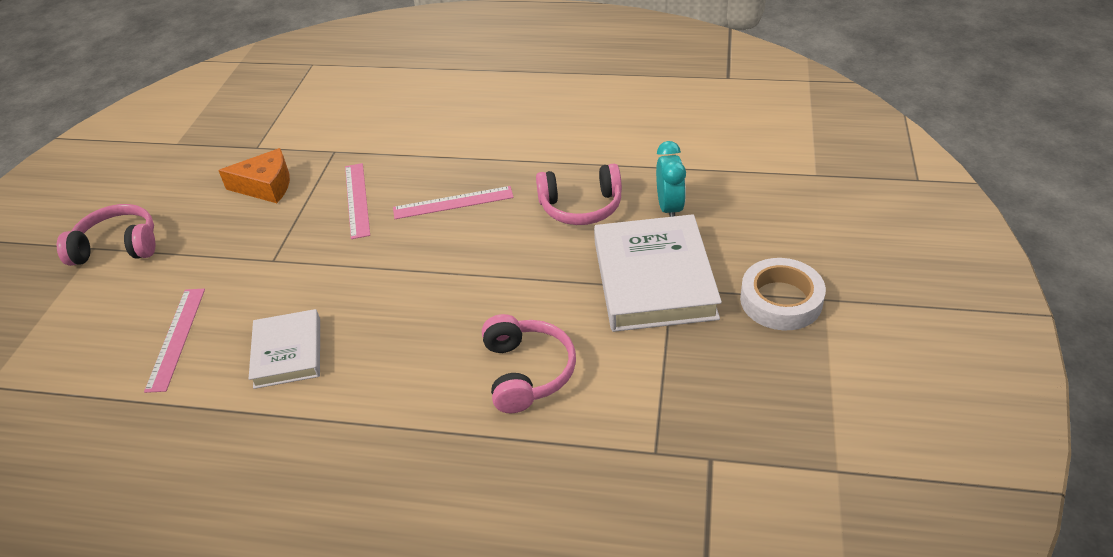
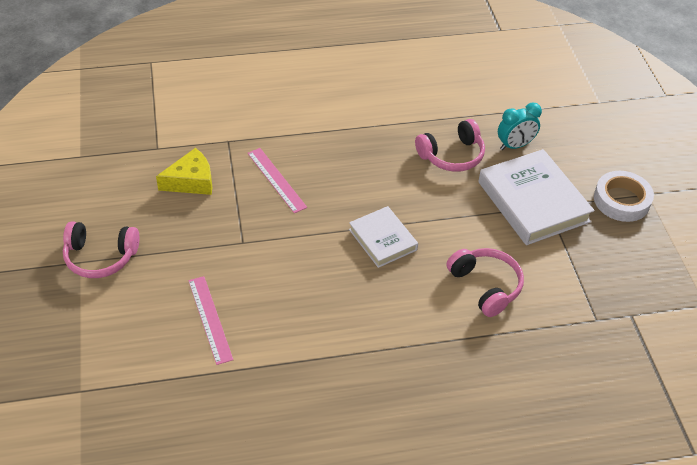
camera: 25 degrees left, 5 degrees up
pink headphones [57,204,155,266] -> pink headphones turned 150 degrees counterclockwise [63,221,139,278]
orange cheese [218,148,290,203] -> yellow cheese [156,148,212,195]
white book [249,309,320,389] -> white book moved to [349,206,418,268]
pink ruler [393,186,514,219] -> none
turquoise clock [656,141,686,217] -> turquoise clock turned 90 degrees clockwise [498,102,542,150]

